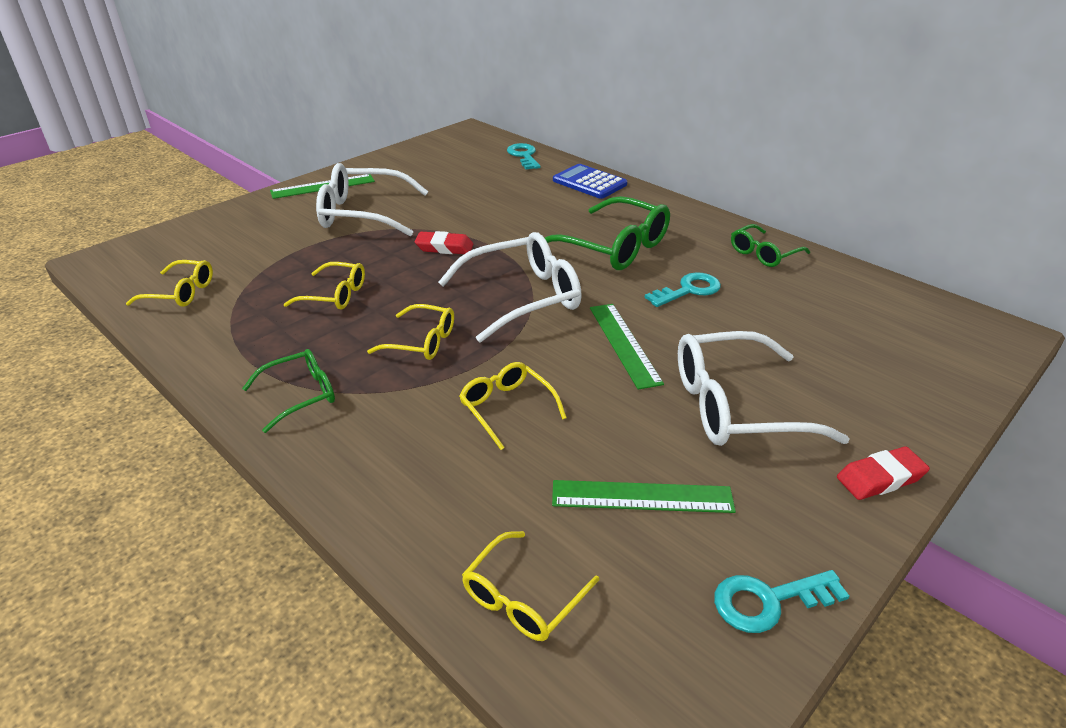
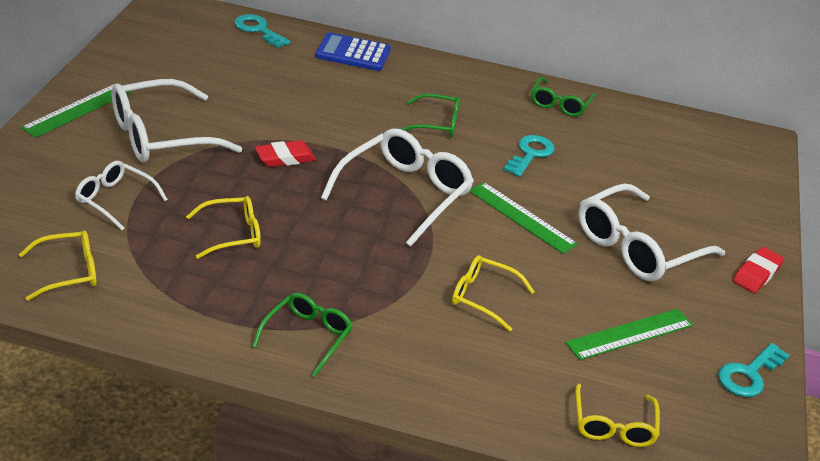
camera: 35 degrees left, 0 degrees up
yellow glasses [367,304,454,360] -> none
green glasses [545,196,670,270] -> green glasses [401,93,460,138], size x0.57
none -> white glasses [75,161,168,230]

